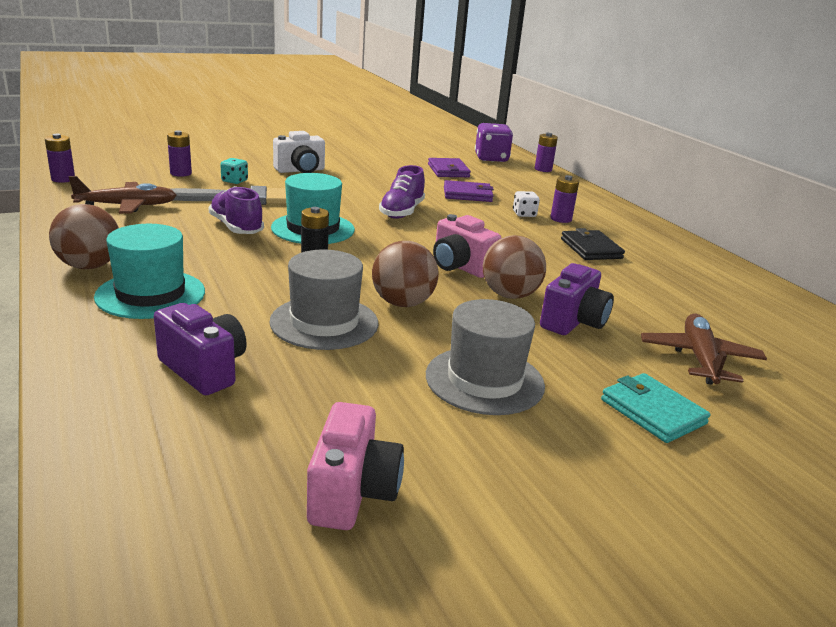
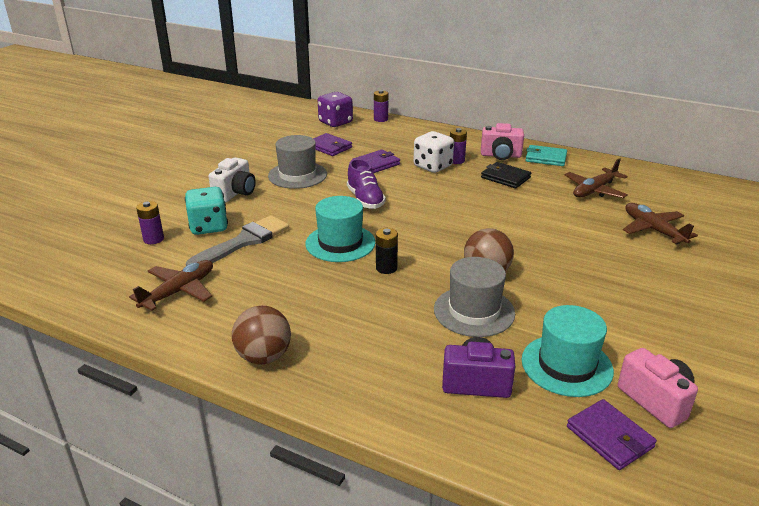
camera: 35 degrees left, 5 degrees up
purple battery [45,134,75,183] -> none
turquoise hat [94,224,205,319] -> turquoise hat moved to [522,305,614,397]
purple shoe [208,186,264,234] -> none
turquoise dice [220,158,248,184] -> turquoise dice [185,187,228,235], size x1.86
grey hat [426,299,545,415] -> grey hat moved to [268,135,327,189]
pink camera [433,214,501,278] -> pink camera moved to [481,123,524,160]
brown ball [483,235,546,299] -> none
white dice [513,191,540,217] -> white dice [414,131,454,173], size x1.86
purple camera [540,263,614,335] -> none
turquoise wallet [601,373,711,443] -> turquoise wallet moved to [526,145,567,166]
none -> brown plane [564,158,628,198]
none -> purple wallet [567,399,657,470]

